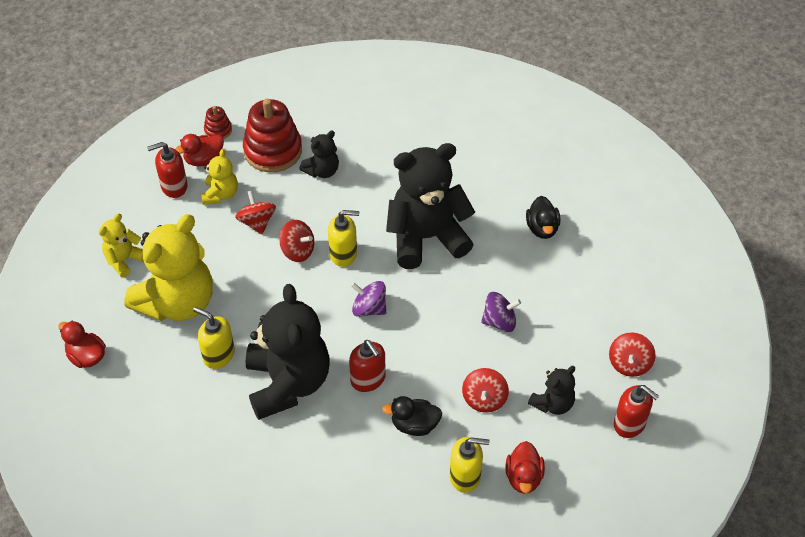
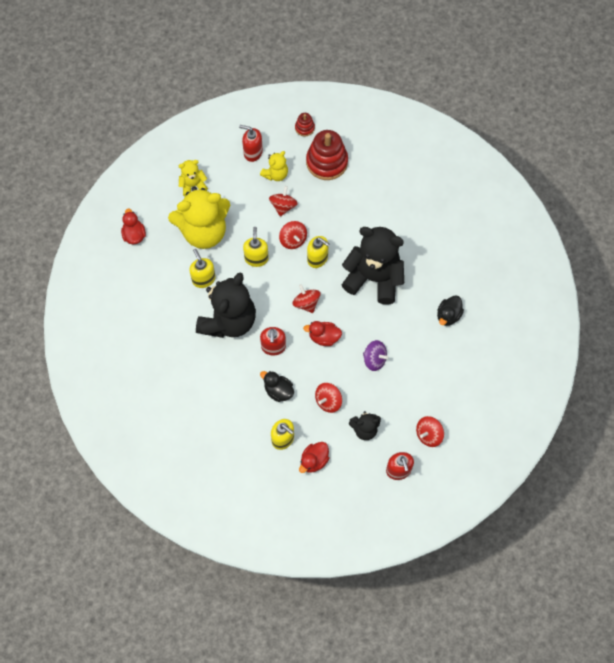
camera: 35 degrees right, 15 degrees up
red duck [175,134,224,166] -> red duck moved to [303,321,342,346]
black teddy bear [299,131,339,178] -> none
purple spinning top [351,281,386,317] -> red spinning top [292,284,321,313]
none -> yellow soap dispenser [243,227,269,267]

